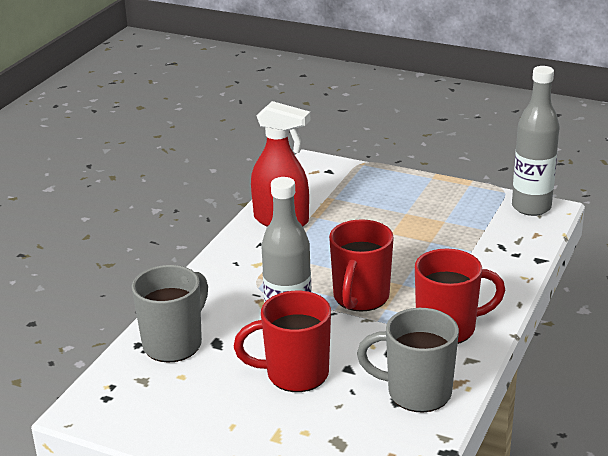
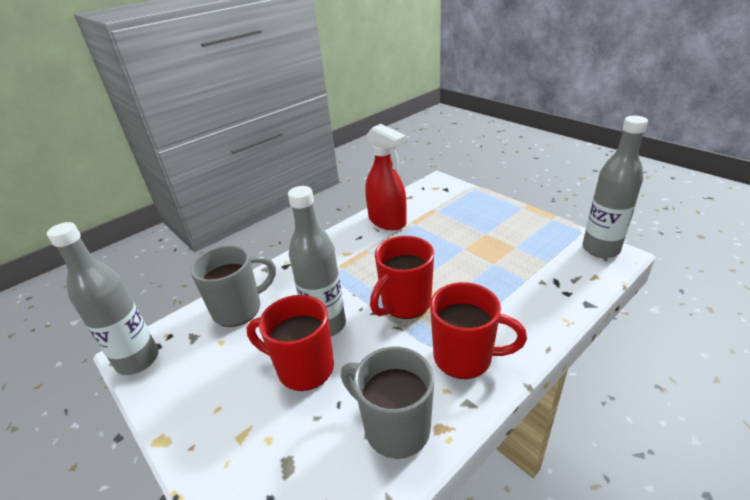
camera: 25 degrees right, 5 degrees up
none -> grey bottle [47,222,159,375]

